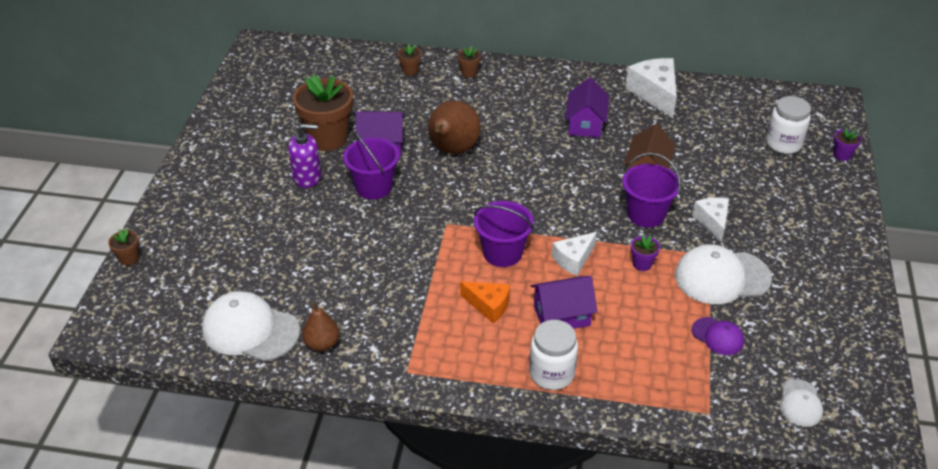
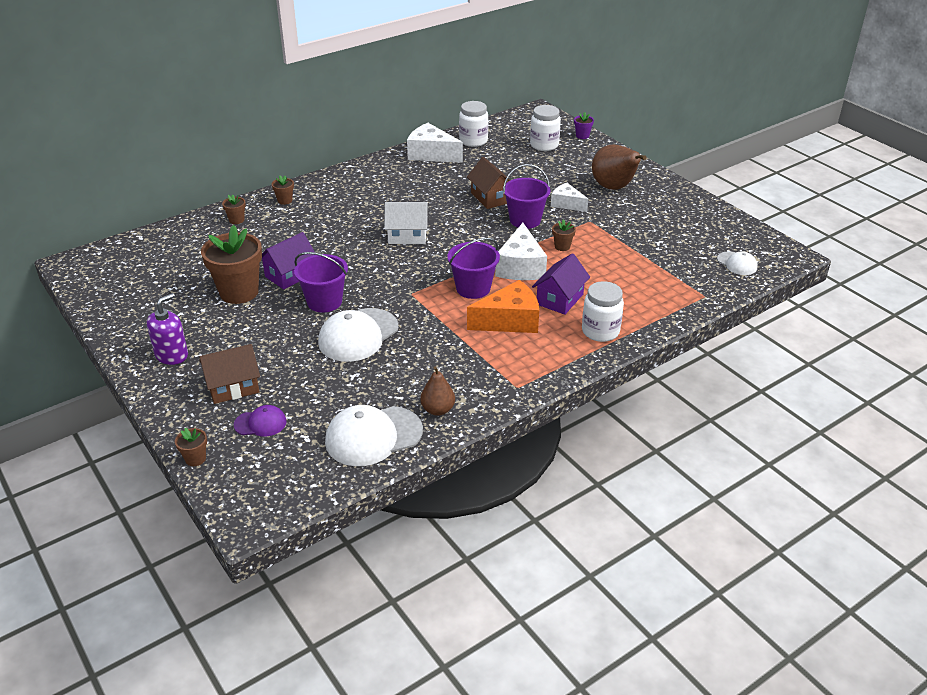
camera: 45 degrees left, 5 degrees down
purple soap dispenser [288,124,321,188] -> purple soap dispenser moved to [147,293,188,365]
brown pear [428,101,481,154] -> brown pear moved to [592,145,647,190]
orange cheese [460,282,510,323] -> orange cheese [467,280,539,333], size x1.61
white cheese [552,232,597,276] -> white cheese [495,223,547,280], size x1.61
purple house [565,77,609,138] -> none
purple flower pot [631,234,660,271] -> brown flower pot [552,219,576,251]
white cap [675,244,772,304] -> white cap moved to [318,308,399,362]
purple cap [692,317,744,355] -> purple cap moved to [234,405,287,437]
none -> brown house [199,344,260,404]
none -> white house [384,202,428,244]
none -> white jar [459,101,488,147]

